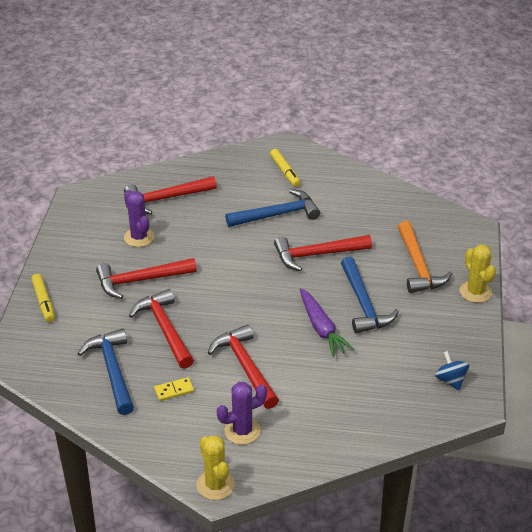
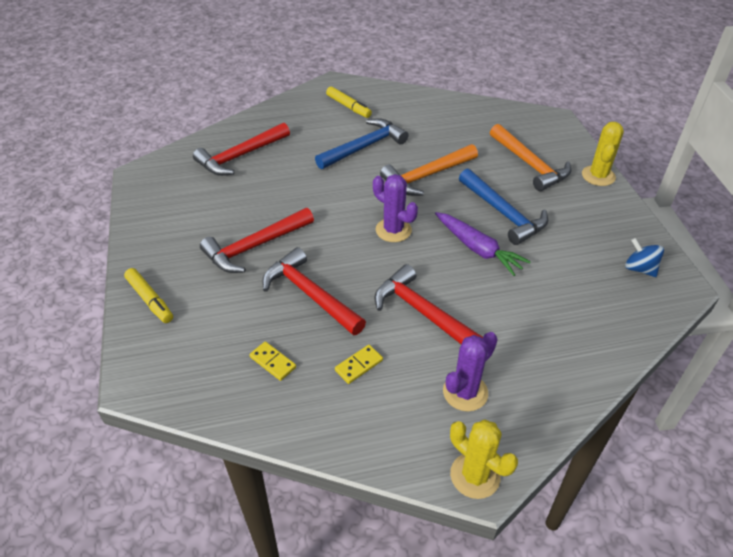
camera: 20 degrees left, 5 degrees up
blue hammer [77,329,134,415] -> yellow domino [249,341,296,381]
purple cactus [124,190,154,247] -> purple cactus moved to [373,174,418,242]
red hammer [274,235,372,271] -> orange hammer [380,144,478,196]
yellow cactus [460,245,496,303] -> yellow cactus turned 60 degrees clockwise [582,122,624,186]

